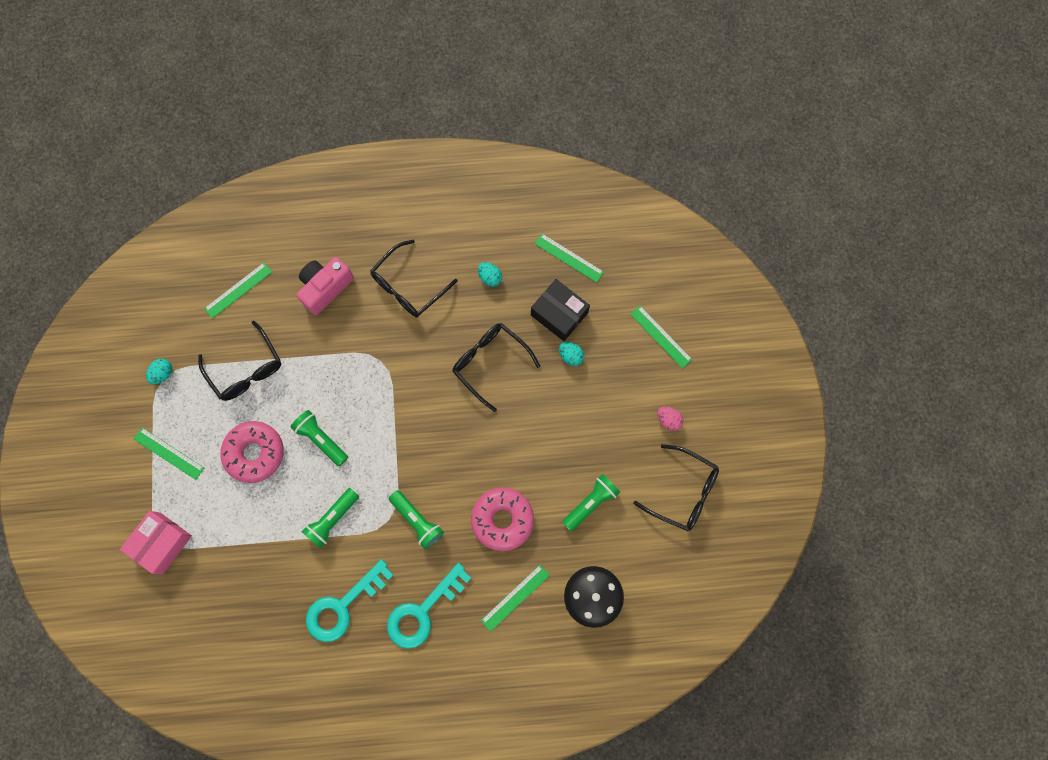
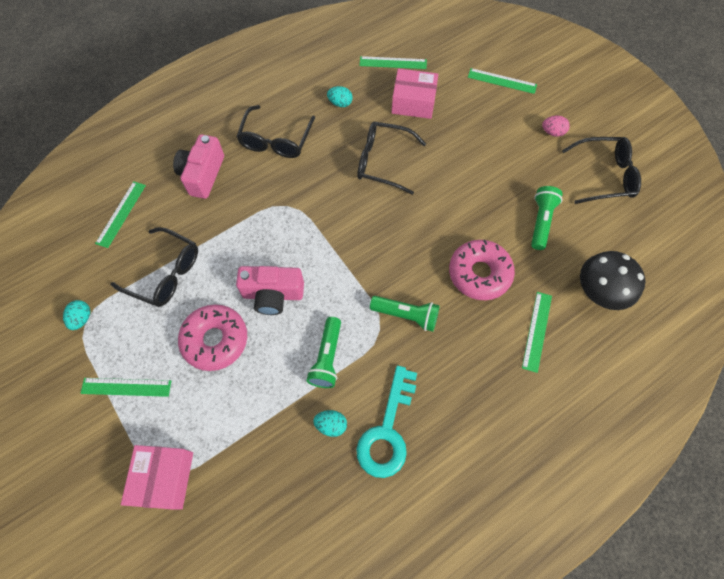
camera: 30 degrees left, 10 degrees down
green flashlight [290,410,348,466] -> pink camera [236,266,304,315]
turquoise key [387,563,471,649] -> none
black box [531,279,590,341] -> pink box [391,69,438,119]
turquoise egg [559,342,584,366] -> turquoise egg moved to [313,410,347,437]

